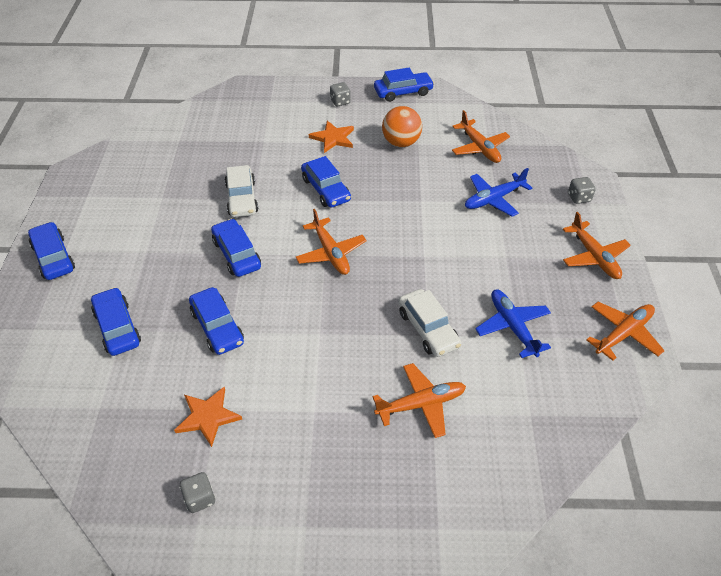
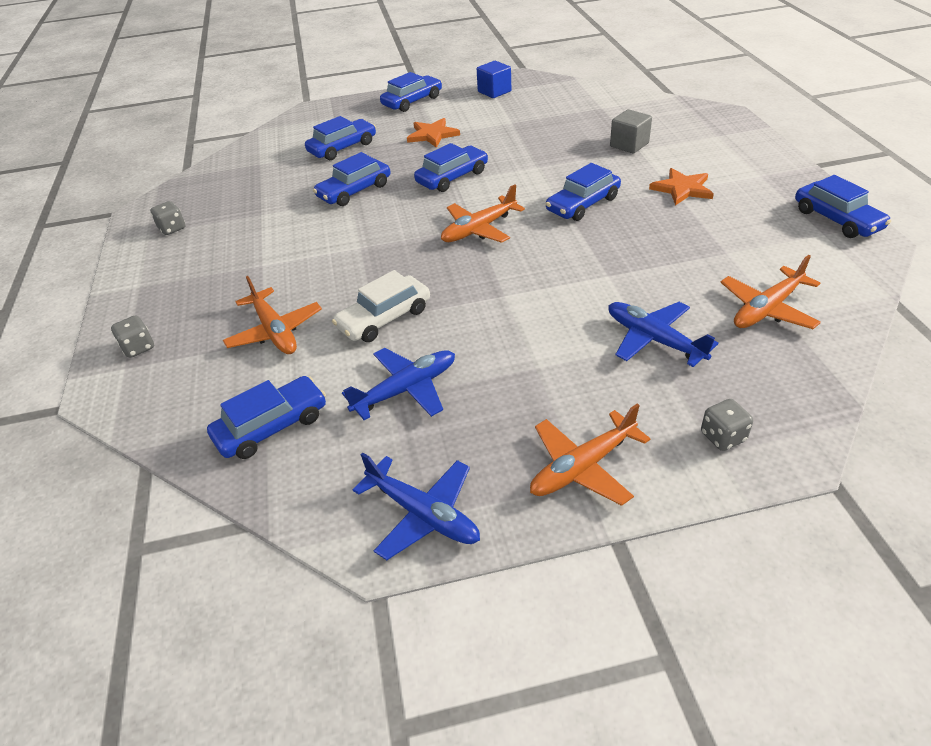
camera: 80 degrees right, 5 degrees down
orange star [174,387,242,447] -> orange star moved to [407,118,460,148]
white car [225,165,258,217] -> none
grey dice [330,82,351,106] -> grey dice moved to [111,315,154,358]
orange ball [382,106,422,147] -> none
orange plane [586,302,665,361] -> blue plane [353,453,480,560]
none -> blue car [207,376,326,459]
none -> blue cube [477,61,511,98]
none -> grey cube [610,109,652,154]

